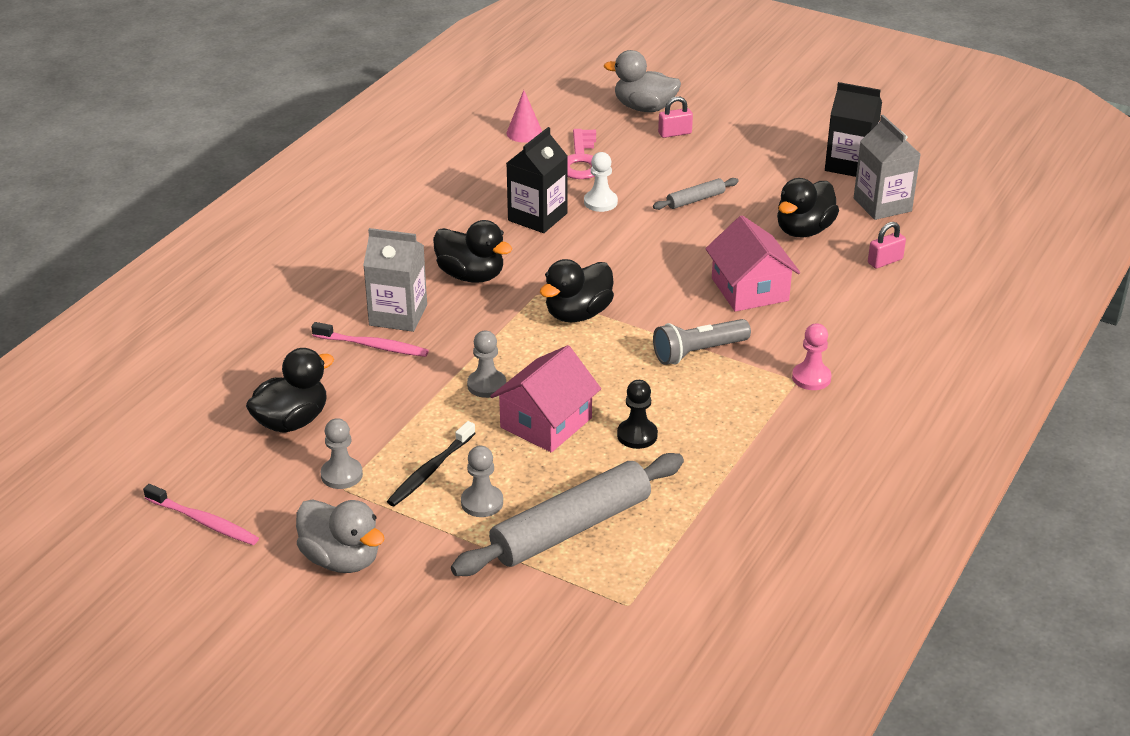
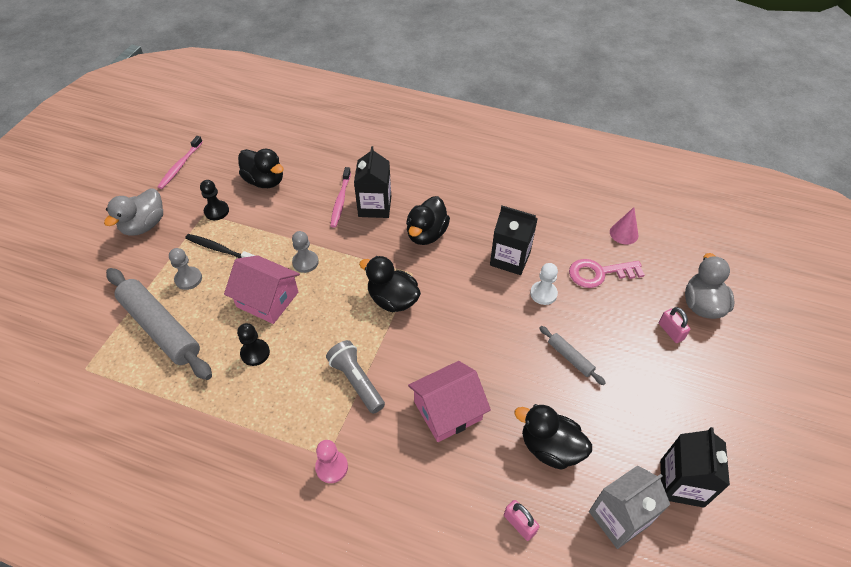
camera: 80 degrees right, 15 degrees up
grey pawn [321,418,363,489] -> black pawn [200,180,229,220]
grey carton [363,228,427,332] -> black carton [354,146,391,218]

